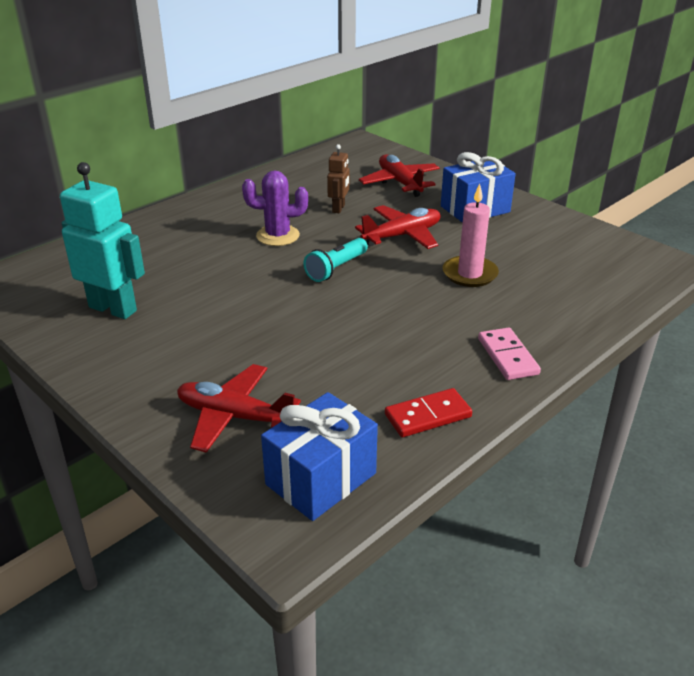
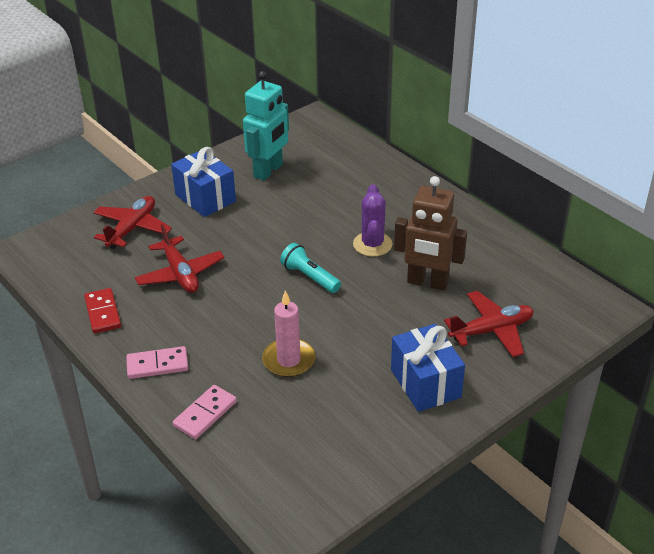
camera: 95 degrees right, 5 degrees up
blue gift [261,392,378,521] -> blue gift moved to [171,147,236,217]
brown robot [327,144,349,213] -> brown robot [394,176,467,291], size x1.89
red plane [355,205,441,249] -> red plane moved to [135,224,225,293]
none -> pink domino [173,385,237,439]

